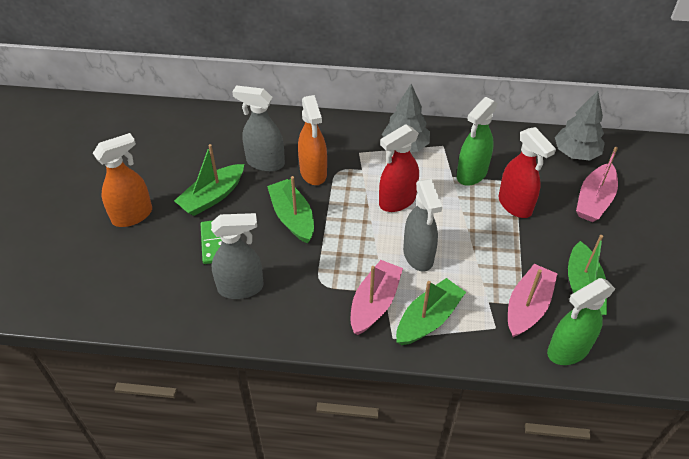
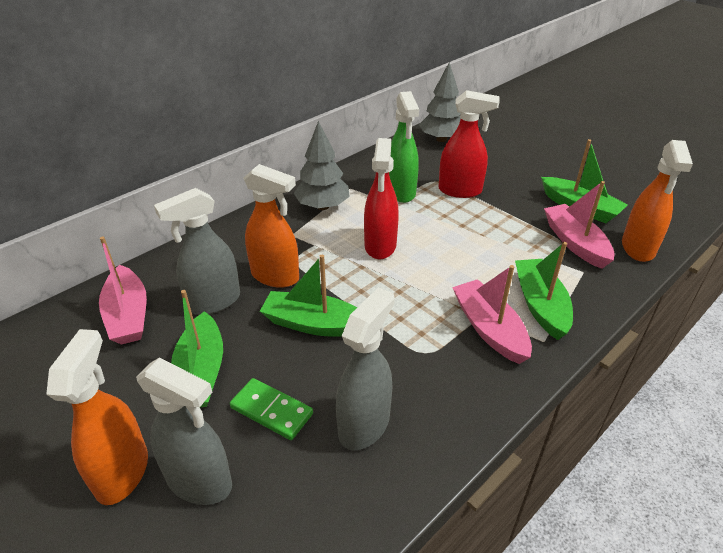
camera: 50 degrees left, 10 degrees down
grey spray bottle [403,179,442,272] -> grey spray bottle moved to [136,358,232,505]
green spray bottle [547,278,615,365] -> orange spray bottle [622,140,693,262]
pink boat [576,147,618,222] -> pink boat moved to [99,236,147,345]

